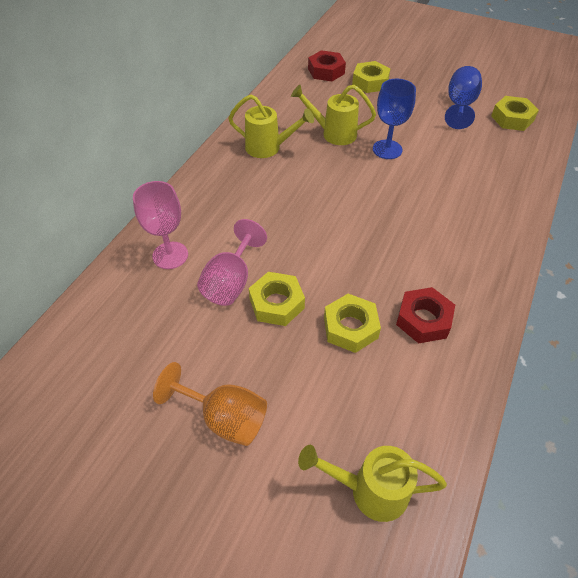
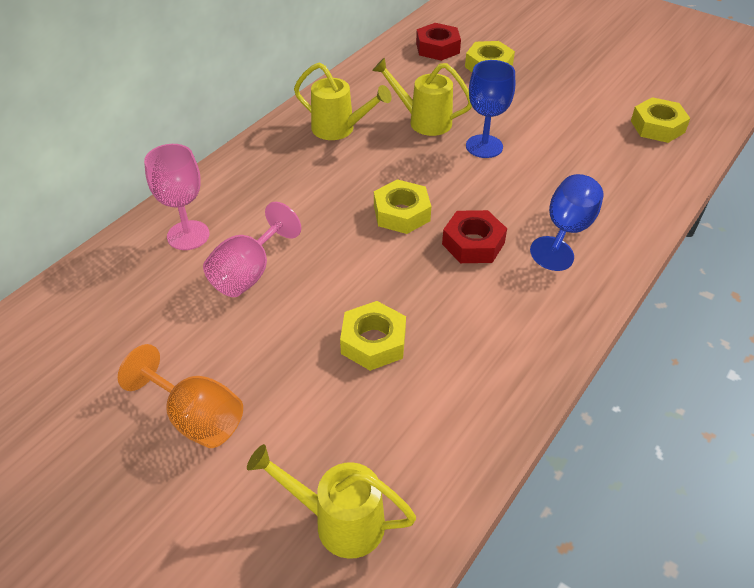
camera: 10 degrees right, 5 degrees down
yellow nut [249,272,305,326] -> yellow nut moved to [374,179,431,234]
red nut [396,287,455,343] -> red nut moved to [442,210,507,263]
blue goblet [445,66,482,129] -> blue goblet moved to [530,174,603,271]

